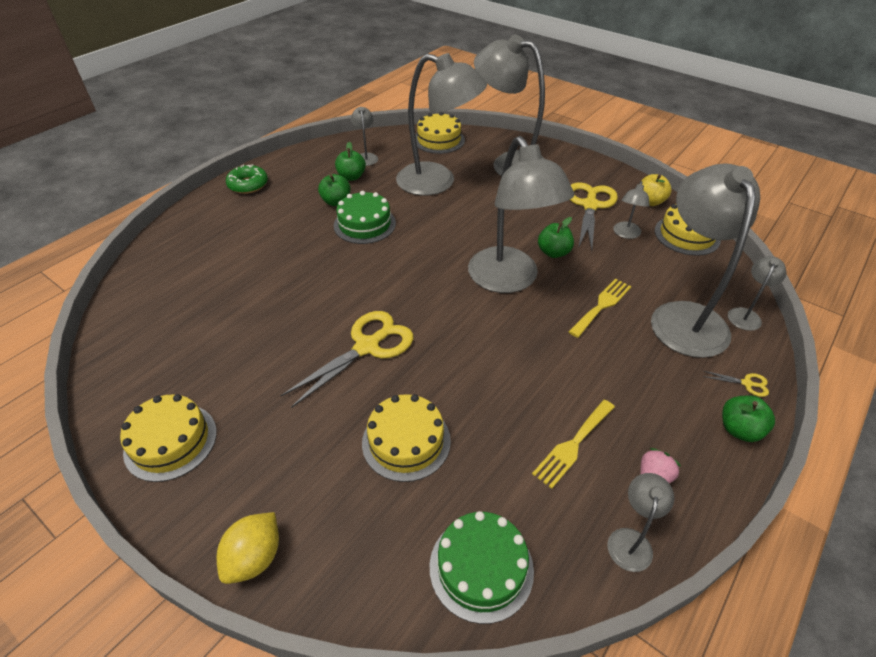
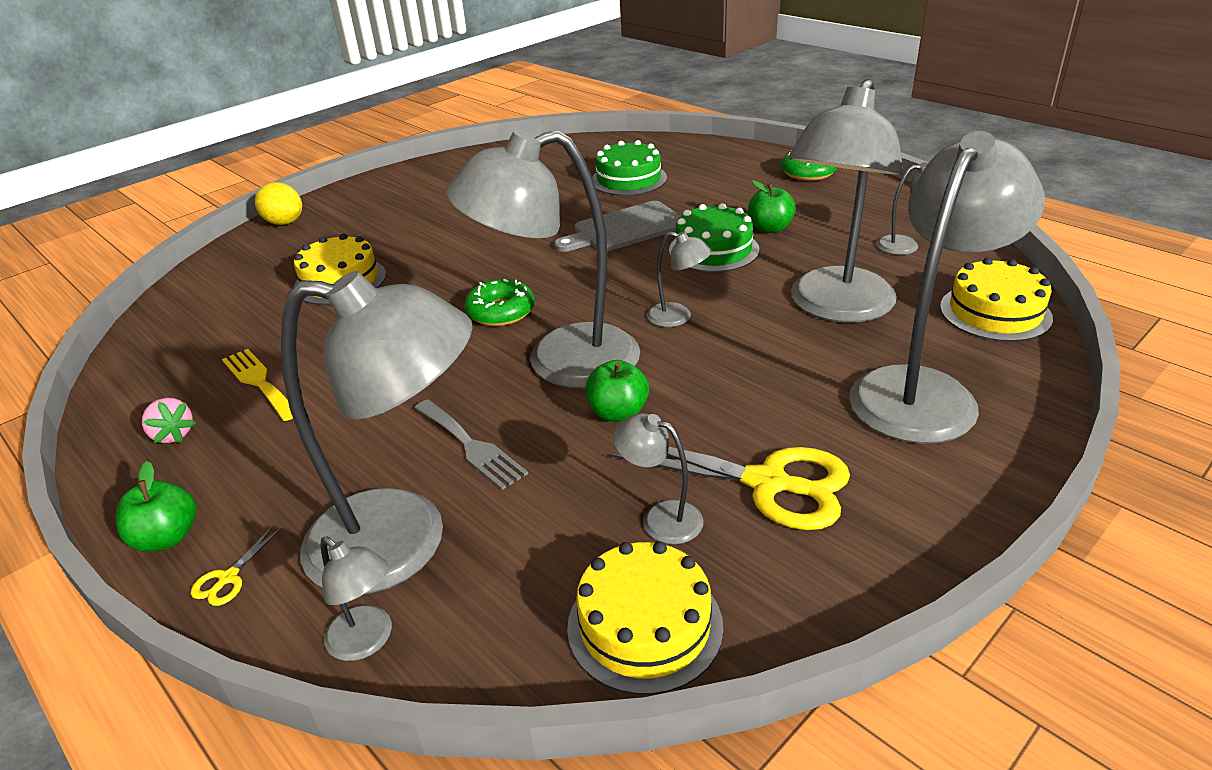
camera: 100 degrees right, 10 degrees down
yellow cake [120,394,217,482] -> none
yellow scissors [280,311,413,408] -> none
green apple [335,142,366,181] -> none
green cake [430,511,534,624] -> green cake moved to [592,140,667,196]
yellow fork [569,279,632,338] -> grey fork [415,399,528,490]
grey lamp [608,473,674,572] -> grey lamp moved to [647,231,712,327]
yellow apple [639,174,672,206] -> none
none -> green donut [465,279,535,326]
none -> grey cutting board [554,201,680,252]

